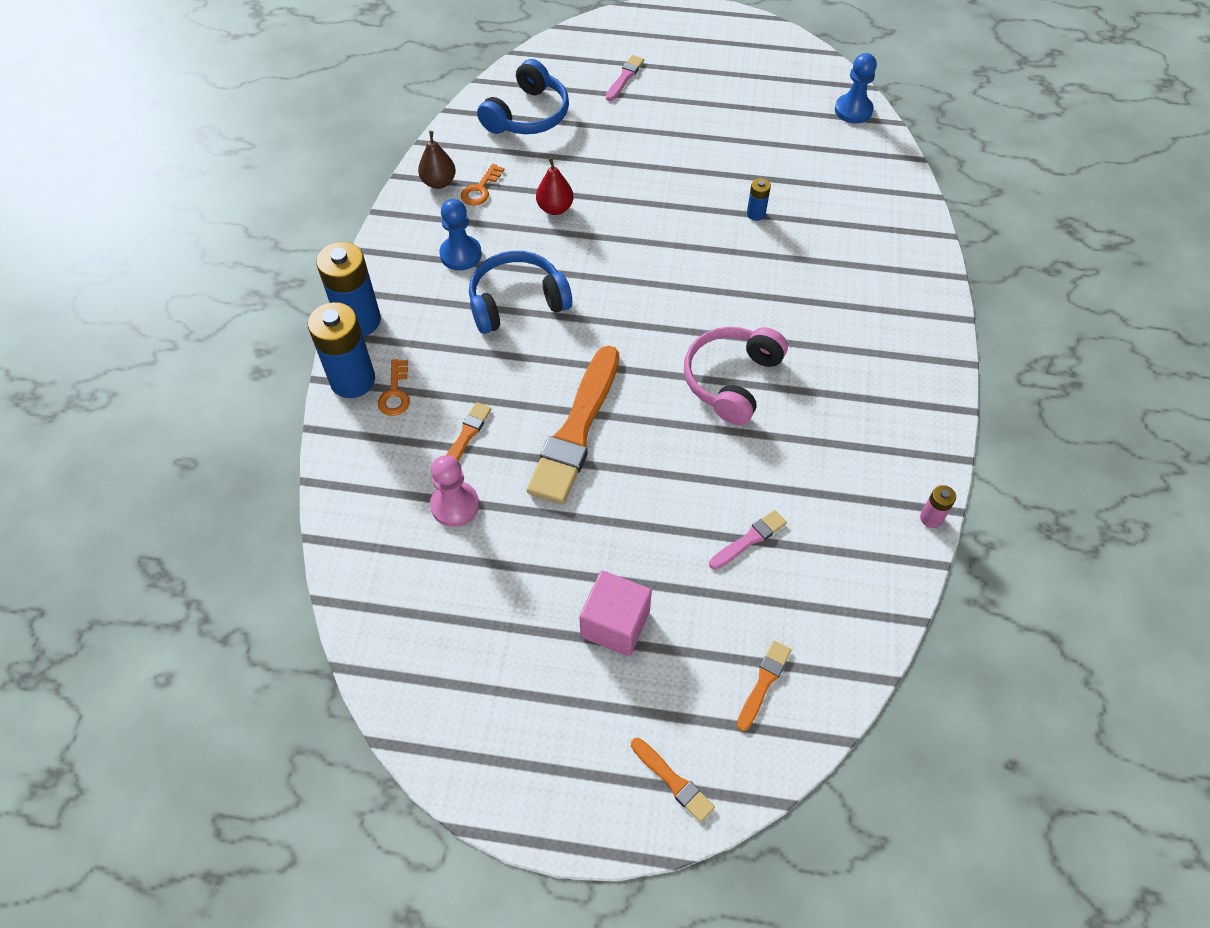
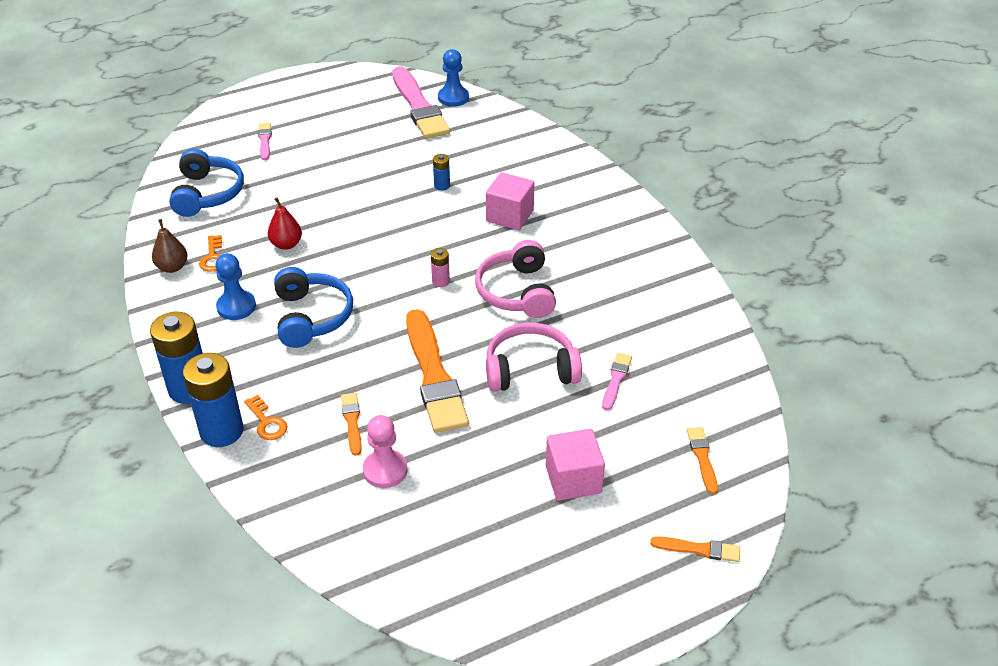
camera: 35 degrees left, 15 degrees down
blue headphones [469,251,572,334] -> blue headphones turned 135 degrees clockwise [274,267,353,348]
pink battery [920,485,956,528] -> pink battery moved to [431,248,450,287]
none -> pink brush [392,66,450,139]
none -> pink cube [486,172,535,230]
none -> pink headphones [486,323,582,392]

